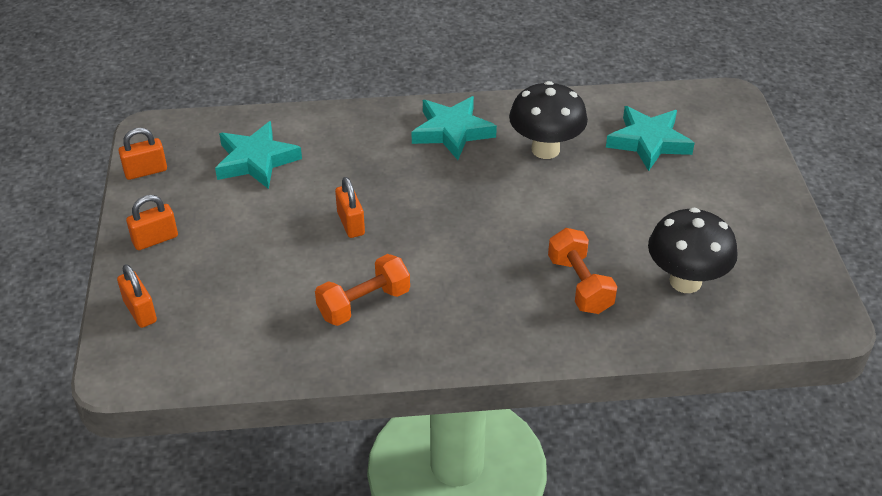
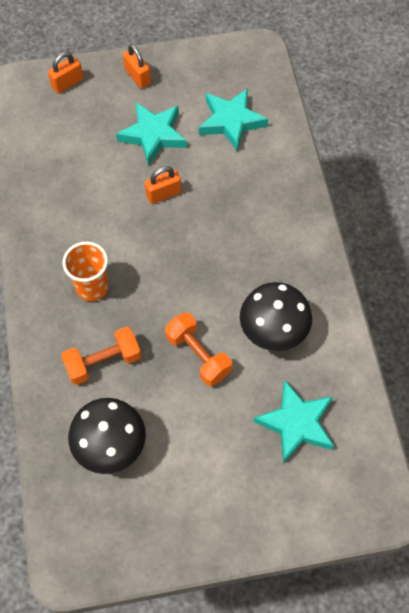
camera: 85 degrees right, 20 degrees up
orange padlock [119,128,167,180] -> none
orange dumbbell [315,254,410,326] -> orange dumbbell moved to [165,312,232,386]
turquoise star [412,96,497,160] -> turquoise star moved to [116,102,187,166]
none -> orange cup [63,242,108,301]

